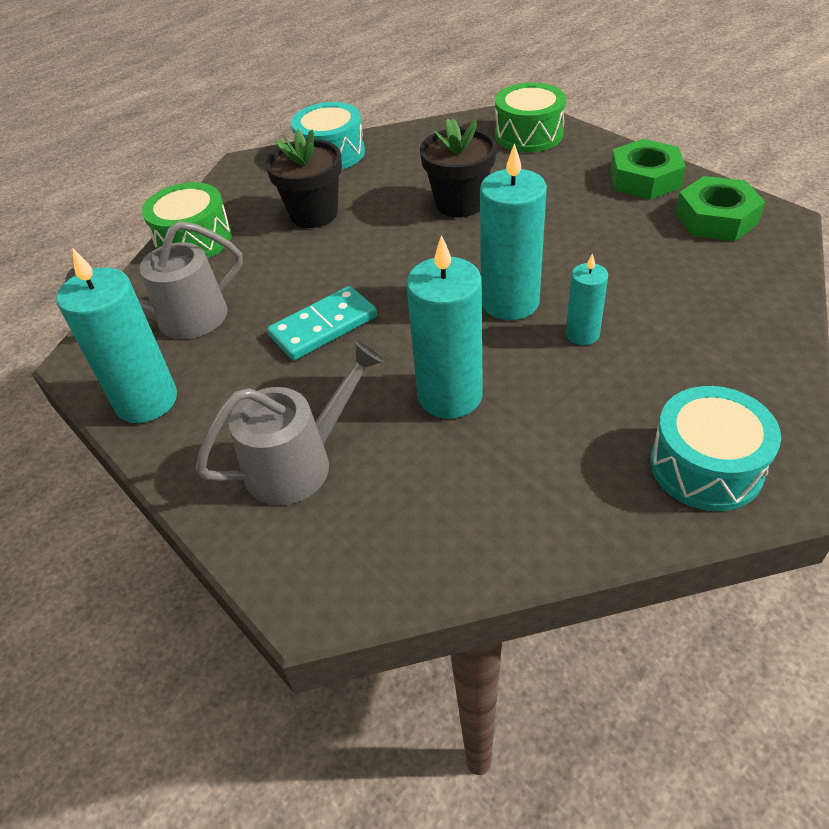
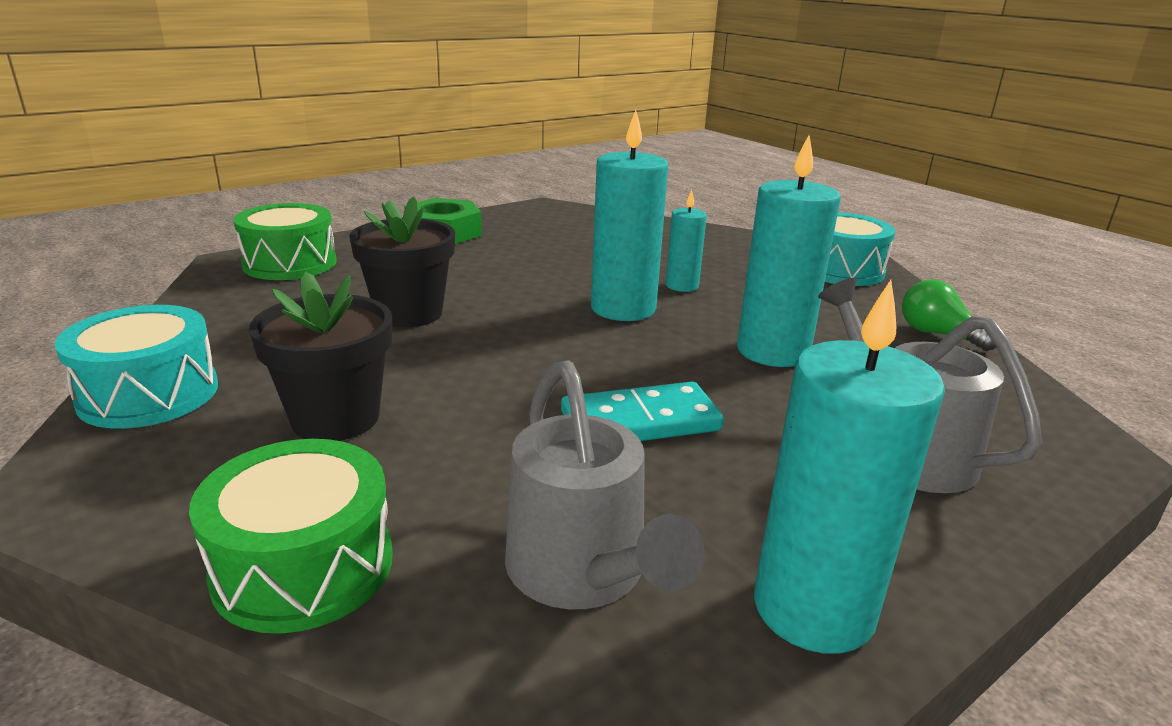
camera: 90 degrees left, 20 degrees down
turquoise domino [267,286,377,360] -> turquoise domino turned 75 degrees counterclockwise [561,382,724,441]
green nut [675,176,765,241] -> none
none -> green light bulb [902,279,996,351]

